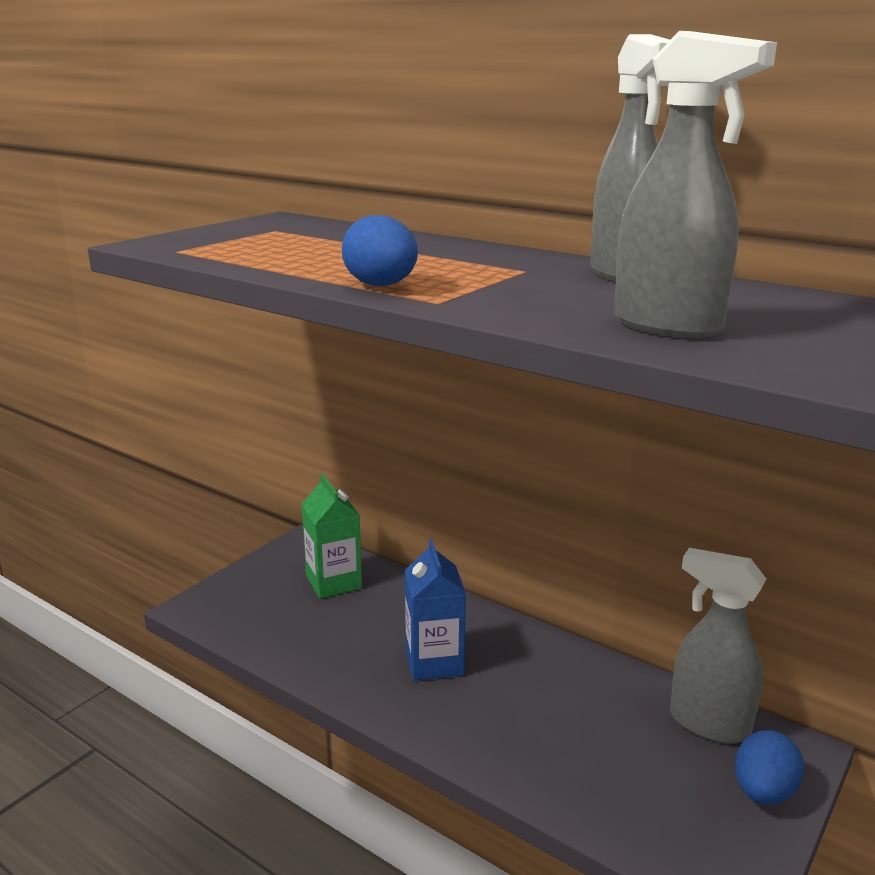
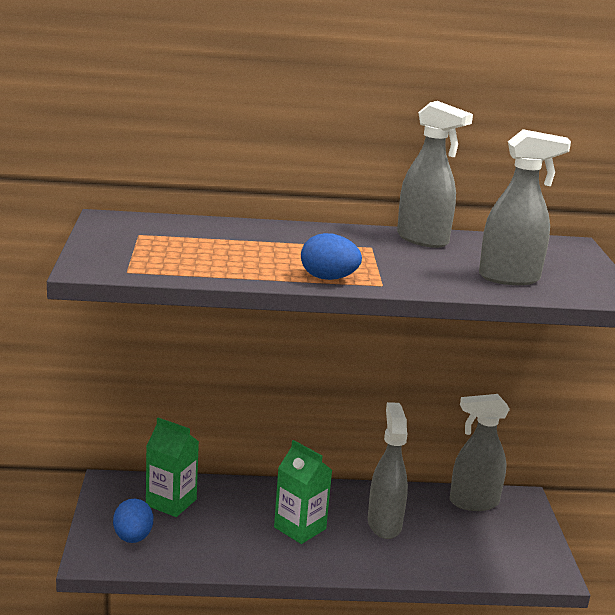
camera: 40 degrees left, 0 degrees up
blue carton [405,539,466,681] -> green carton [274,440,332,544]
blue egg [735,730,804,805] -> blue egg moved to [113,499,153,543]
none -> grey spray bottle [368,402,408,539]

